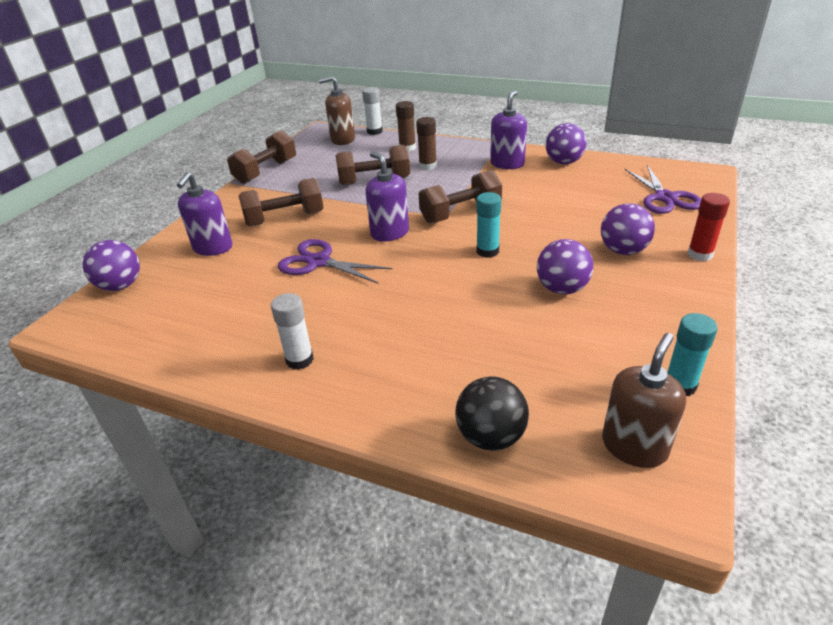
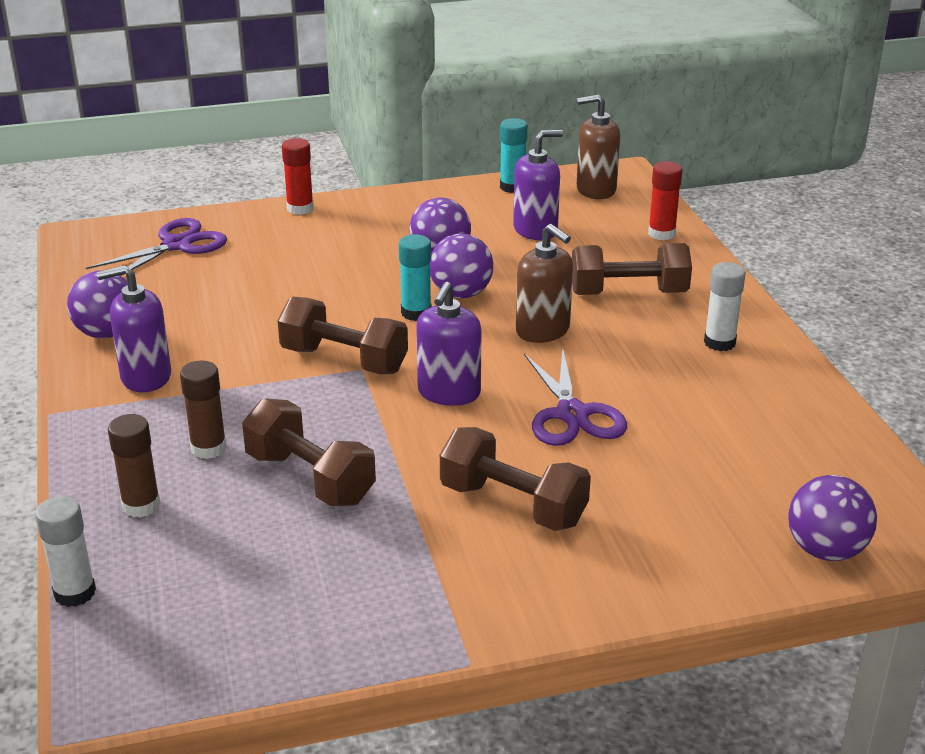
camera: 130 degrees left, 5 degrees down
purple soap dispenser [177,172,232,256] -> purple soap dispenser moved to [513,130,563,240]
brown dumbbell [227,130,296,184] -> brown dumbbell moved to [572,243,692,295]
brown soap dispenser [319,76,355,145] -> brown soap dispenser moved to [516,224,573,343]
black ball [455,377,529,451] -> red glue stick [648,161,683,240]
purple ball [601,203,655,255] -> purple ball moved to [430,233,493,298]

